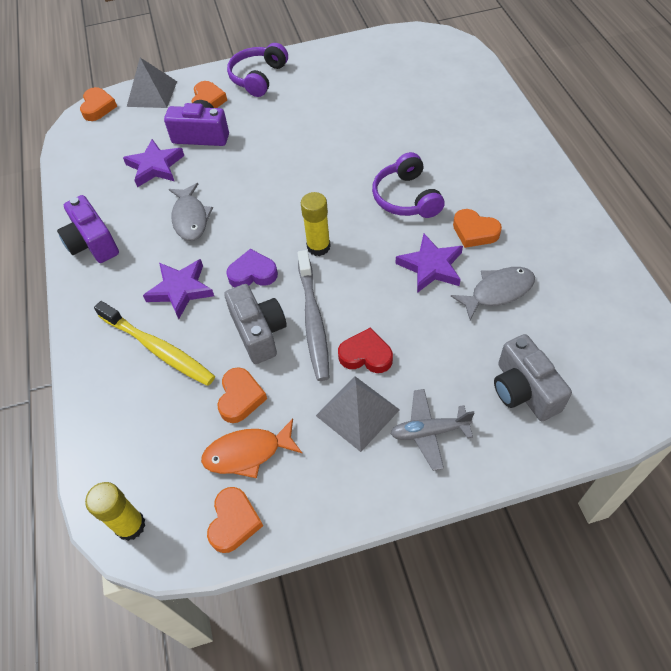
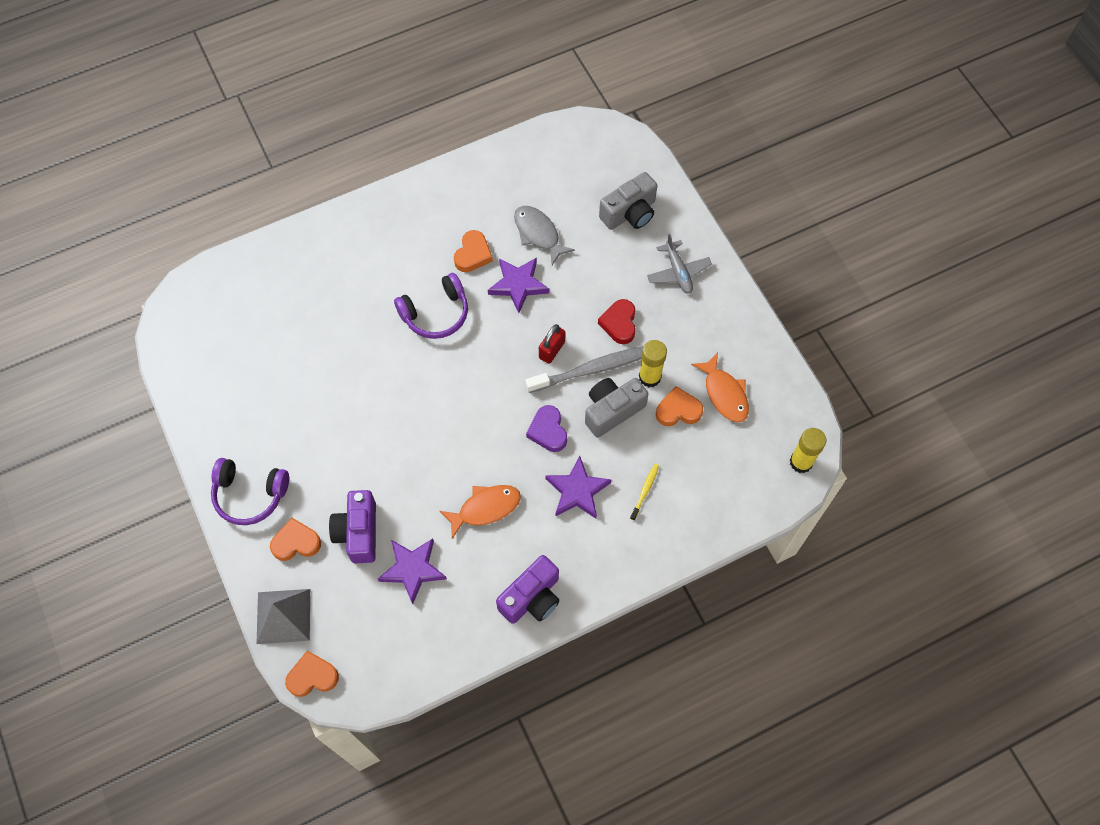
camera: 105 degrees left, 10 degrees up
yellow toothbrush [94,301,215,386] -> yellow toothbrush [630,464,659,521], size x0.46
grey fish [169,183,213,241] -> orange fish [440,485,521,539]
orange heart [207,487,263,553] -> none
yellow glue stick [301,192,331,256] -> yellow glue stick moved to [639,340,667,387]
grey pyramid [316,376,400,452] -> none
none -> red padlock [539,324,565,364]

